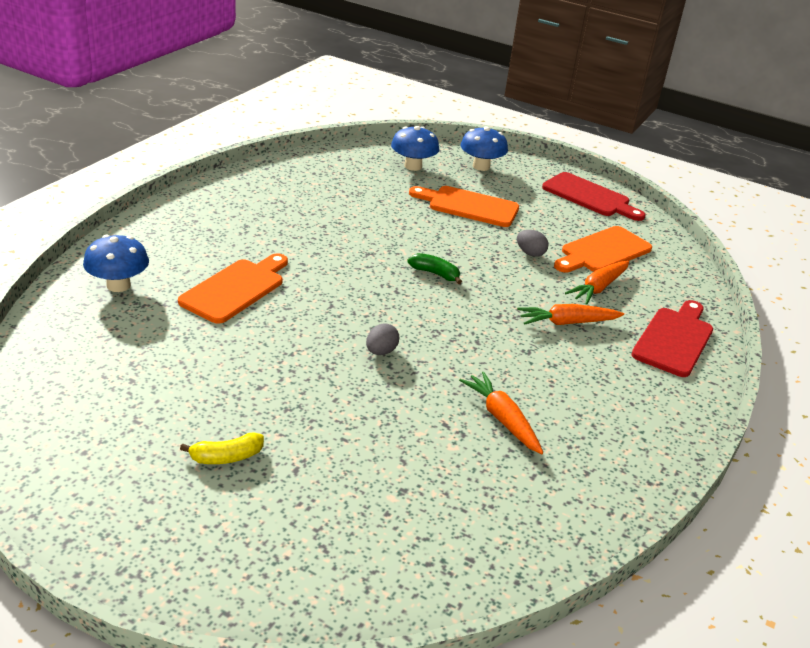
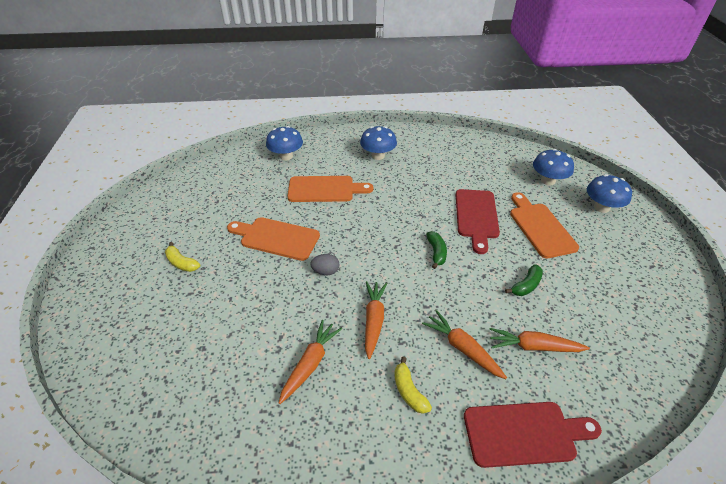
camera: 60 degrees right, 10 degrees up
grey egg [517,230,548,257] -> green banana [505,264,543,296]
red cutting board [542,172,646,221] -> red cutting board moved to [456,189,500,254]
orange cutting board [554,226,652,273] -> orange cutting board moved to [227,217,320,261]
none -> blue mushroom [360,126,397,160]
none -> orange carrot [365,281,387,359]
none -> yellow banana [394,357,432,414]

